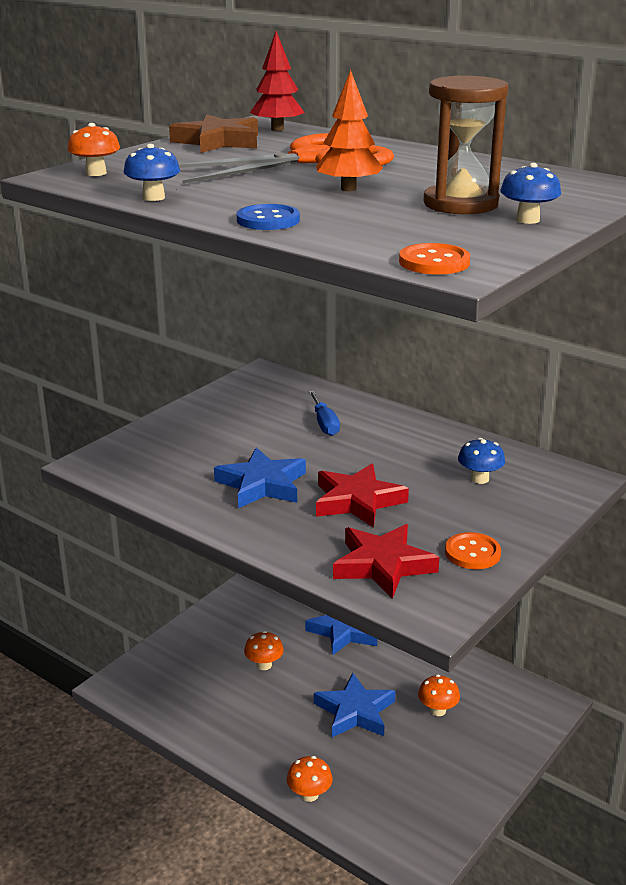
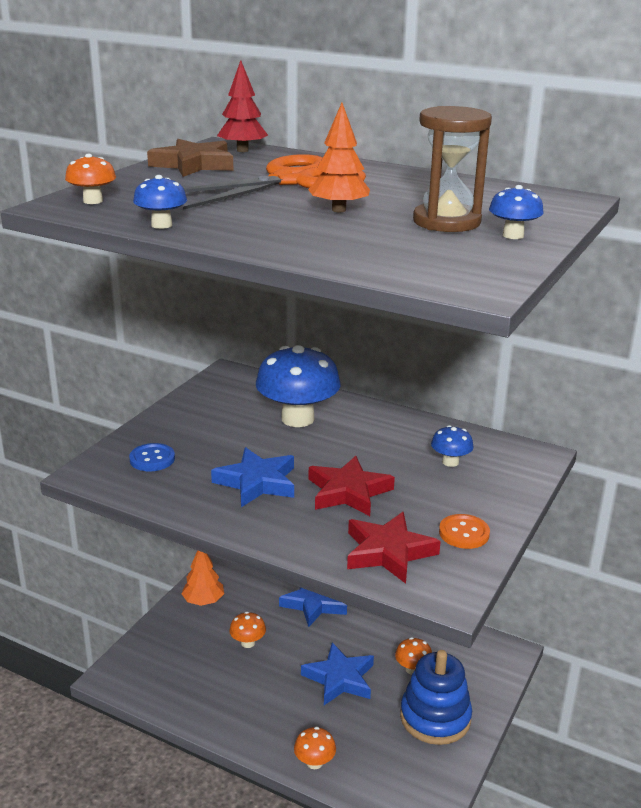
camera: 10 degrees left, 0 degrees up
blue button [237,204,300,230] -> blue button moved to [129,443,175,471]
blue screwdriver [309,391,340,436] -> blue mushroom [256,345,341,427]
orange button [399,243,470,275] -> none
none -> orange tree [181,550,224,606]
none -> blue stacking toy [400,650,472,745]

